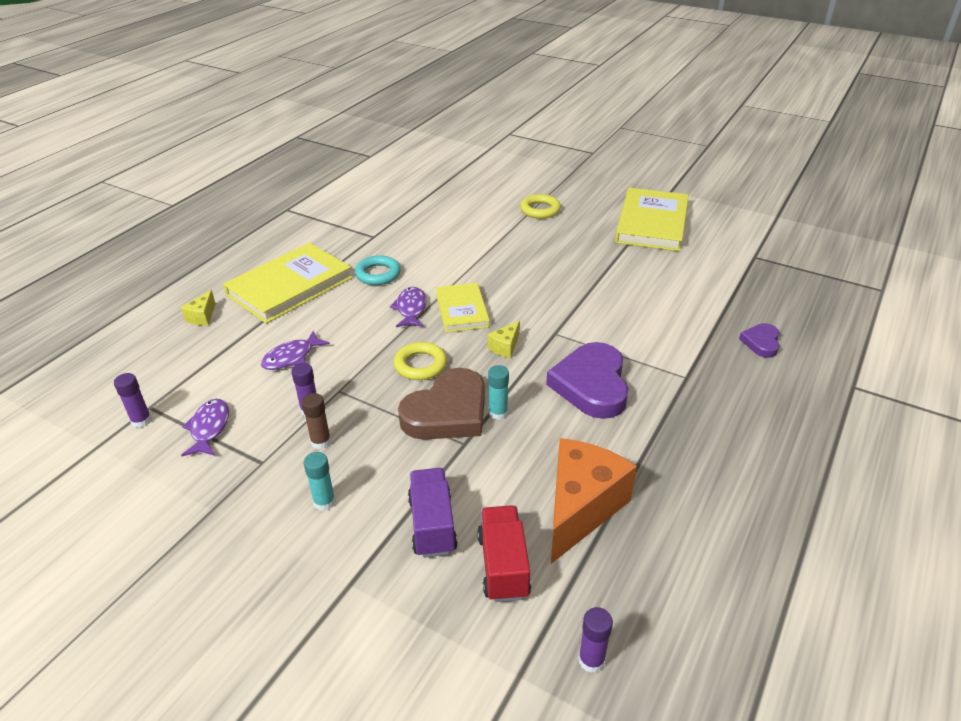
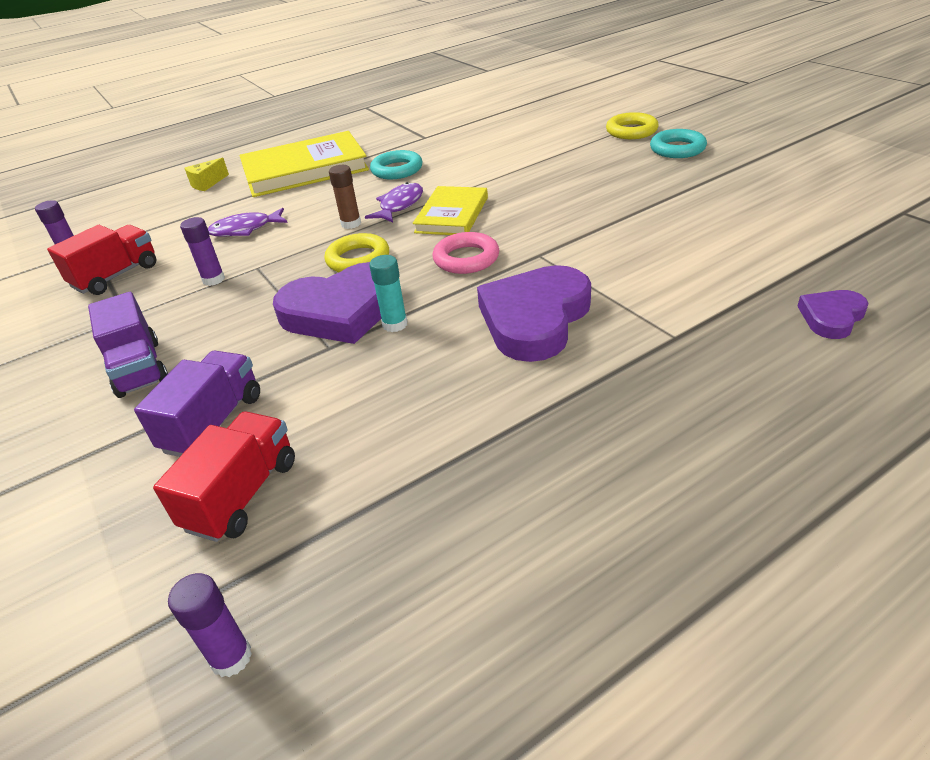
camera: 30 degrees right, 0 degrees up
purple fish [181,399,229,456] -> red truck [47,225,157,295]
brown glue stick [302,393,331,449] -> brown glue stick moved to [329,165,361,229]
turquoise glue stick [304,452,336,511] -> purple truck [88,292,168,398]
brown heart [398,368,485,440] -> purple heart [273,262,381,344]
yellow cheese [487,320,520,358] -> pink ring [433,232,499,274]
orange cheese [551,438,637,564] -> none
yellow book [615,188,689,252] -> none
none -> turquoise ring [650,129,707,158]

